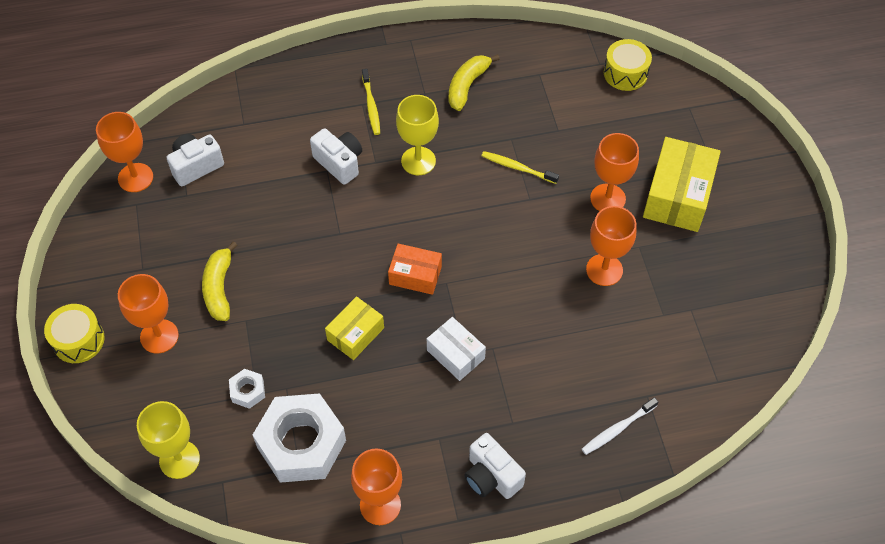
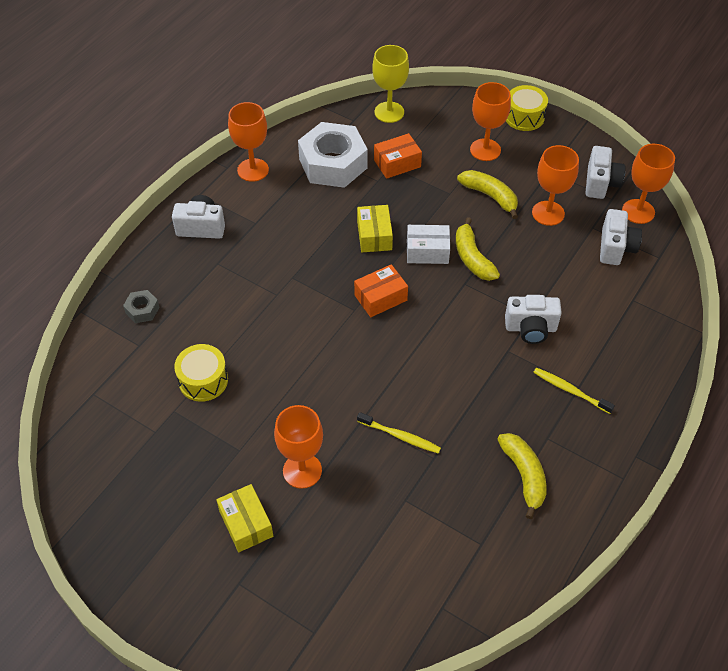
camera: 135 degrees right, 5 degrees down
white nut [229,369,265,409] -> orange box [374,133,422,179]
yellow goblet [396,95,439,175] -> none
white box [427,317,486,381] -> white box moved to [407,225,450,264]
yellow toothbrush [482,151,559,184] -> yellow toothbrush turned 45 degrees clockwise [357,412,441,454]
white toothbrush [582,397,658,455] -> grey nut [123,290,160,323]
orange goblet [586,206,636,286] -> orange goblet moved to [532,145,579,226]
yellow drum [604,39,652,91] -> yellow drum moved to [174,344,228,402]
yellow box [643,137,721,232] -> yellow box [216,484,273,552], size x0.59
none -> yellow banana [456,217,500,281]
none -> white camera [585,146,625,199]

